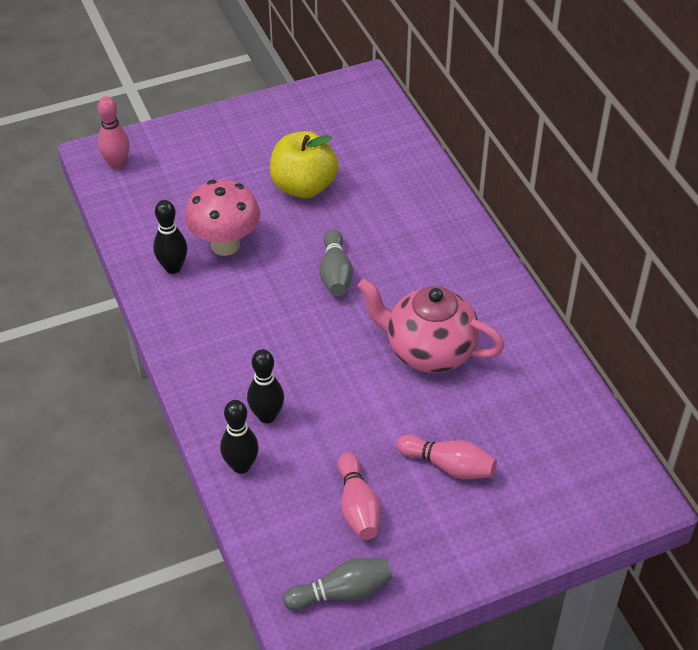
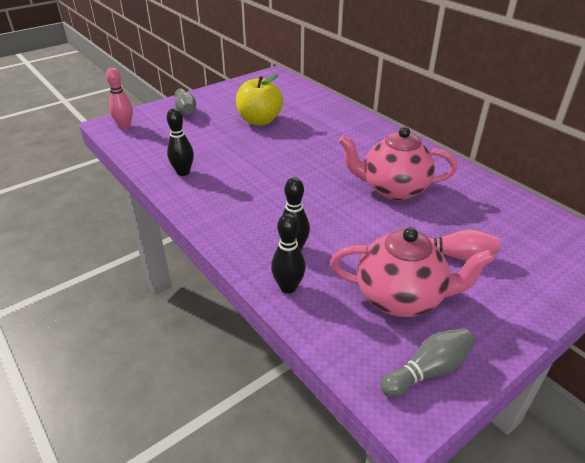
camera: 15 degrees left, 10 degrees down
pink mushroom [185,180,260,256] -> none
grey bowling pin [319,229,353,296] -> grey bowling pin moved to [175,88,196,115]
pink bowling pin [338,453,381,540] -> pink teapot [330,227,495,317]

